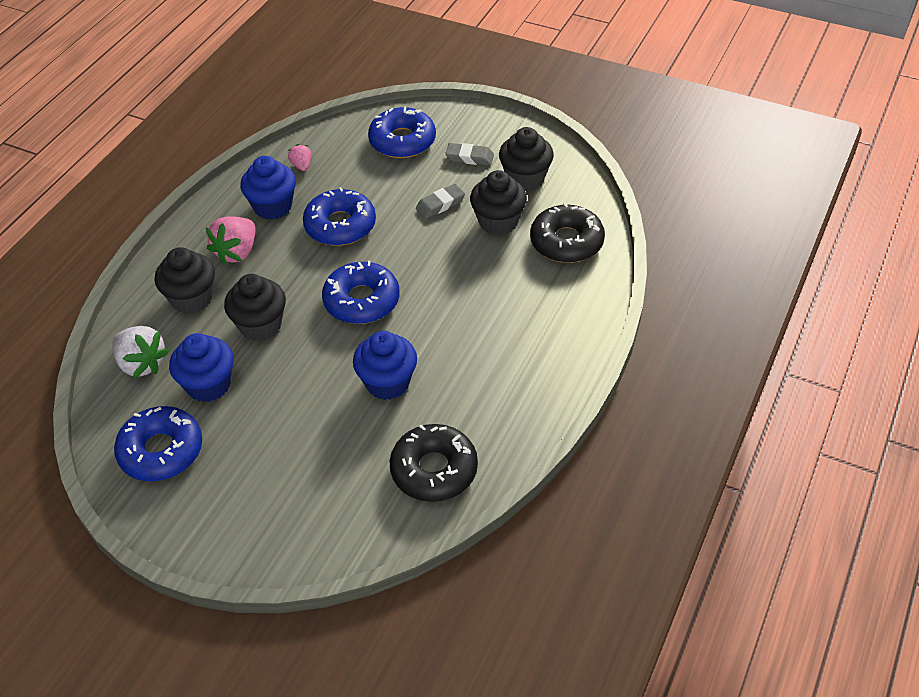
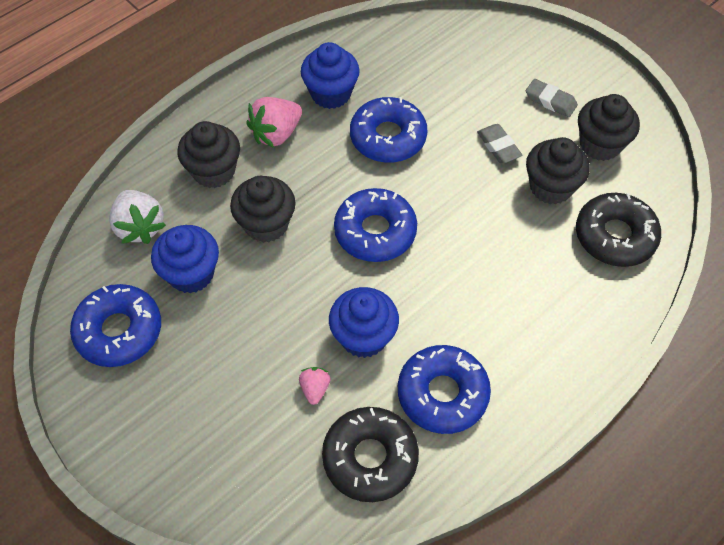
camera: 20 degrees right, 10 degrees up
pink strawberry [288,144,311,171] -> pink strawberry moved to [299,367,330,405]
blue donut [368,107,436,158] -> blue donut moved to [398,345,491,434]
grey eraser [416,184,465,219] -> grey eraser turned 75 degrees clockwise [477,124,522,163]

